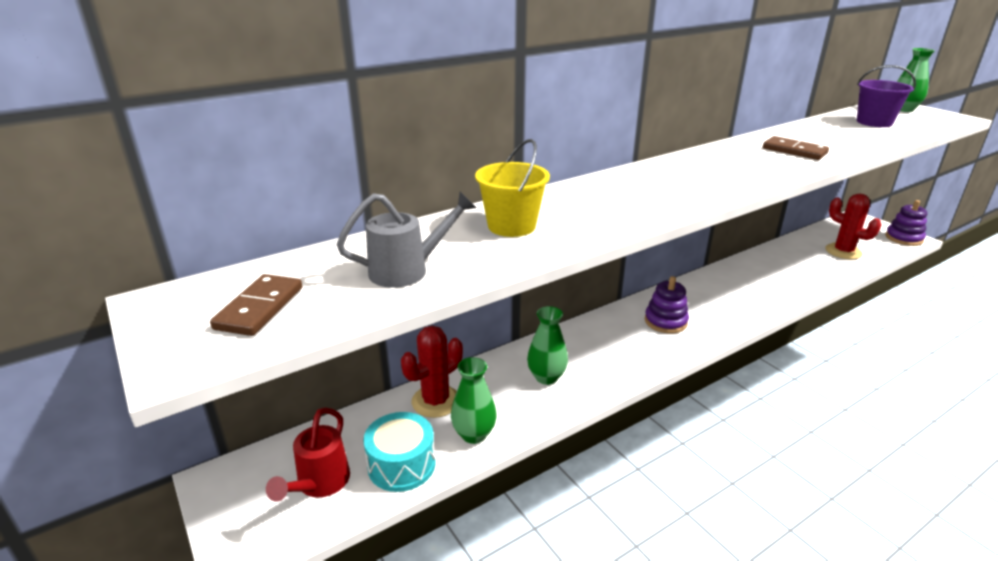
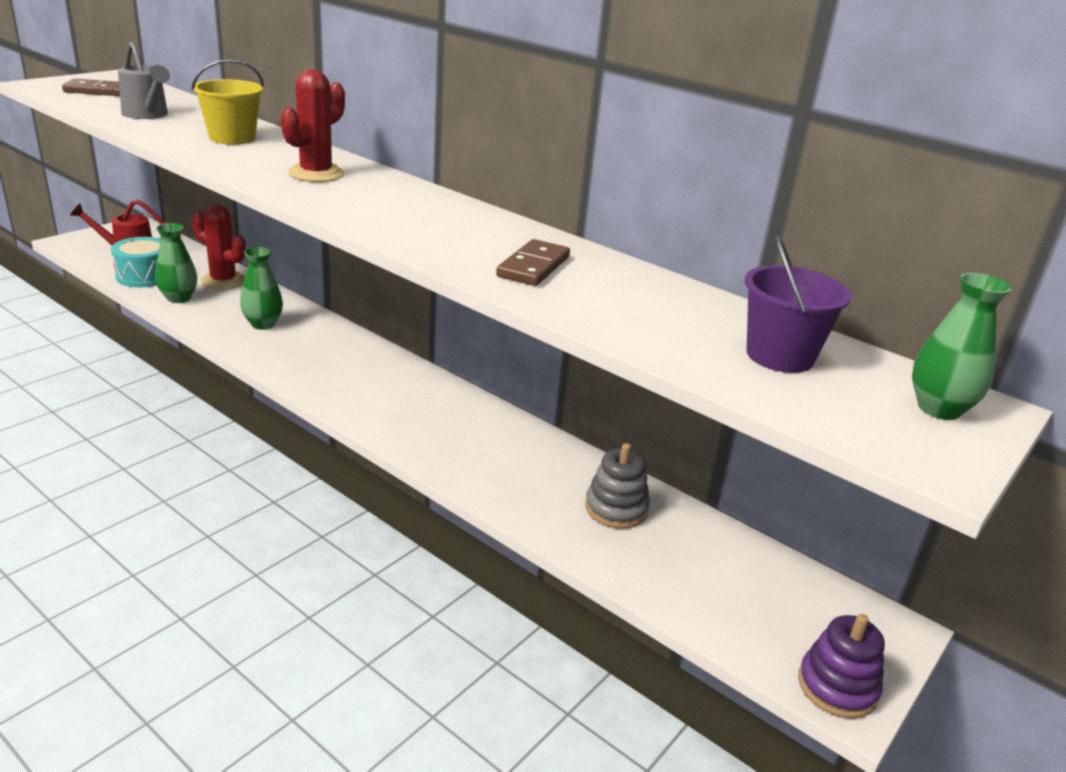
camera: 70 degrees right, 0 degrees up
purple stacking toy [645,276,689,333] -> none
red cactus [825,194,882,259] -> red cactus moved to [281,69,345,182]
none -> grey stacking toy [585,443,650,529]

